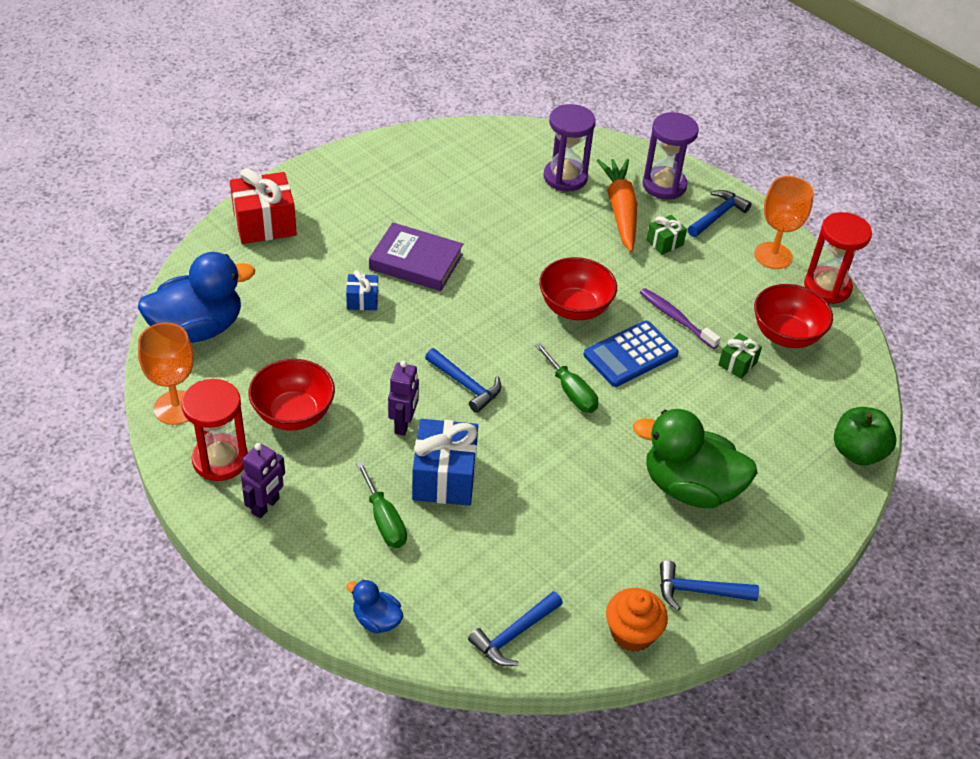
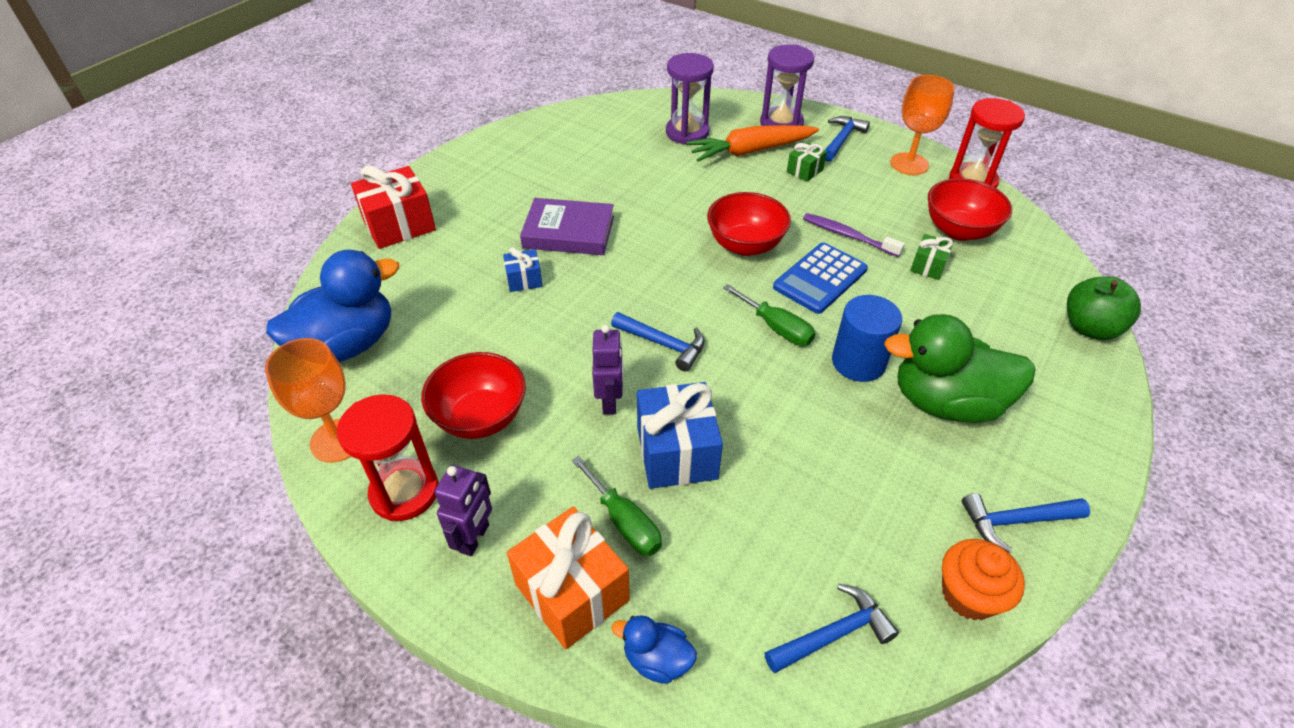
camera: 10 degrees left, 0 degrees up
blue hammer [468,591,563,666] -> blue hammer turned 150 degrees counterclockwise [764,584,899,673]
orange carrot [597,159,637,252] -> orange carrot turned 90 degrees counterclockwise [686,125,819,162]
none -> orange gift [507,507,630,649]
none -> blue cylinder [832,295,902,382]

